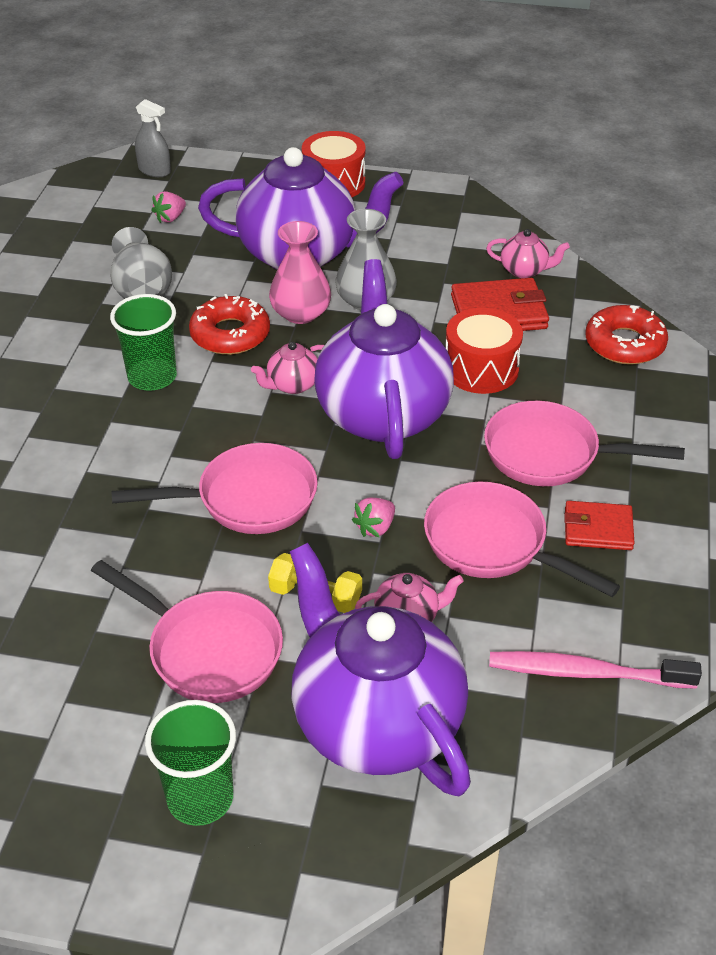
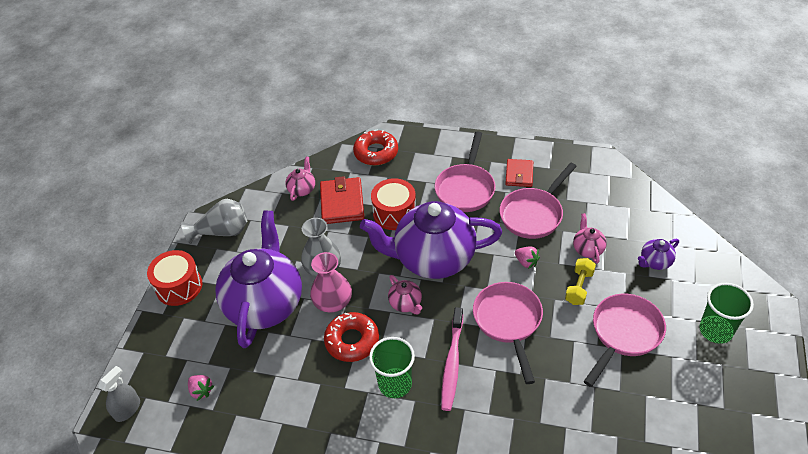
camera: 85 degrees left, 5 degrees up
grey vase [110,227,172,299] -> grey vase moved to [181,199,247,244]
purple teapot [290,543,471,796] -> purple teapot [638,239,679,270], size x0.40
pink toothbrush [489,651,702,689] -> pink toothbrush moved to [441,307,463,411]

